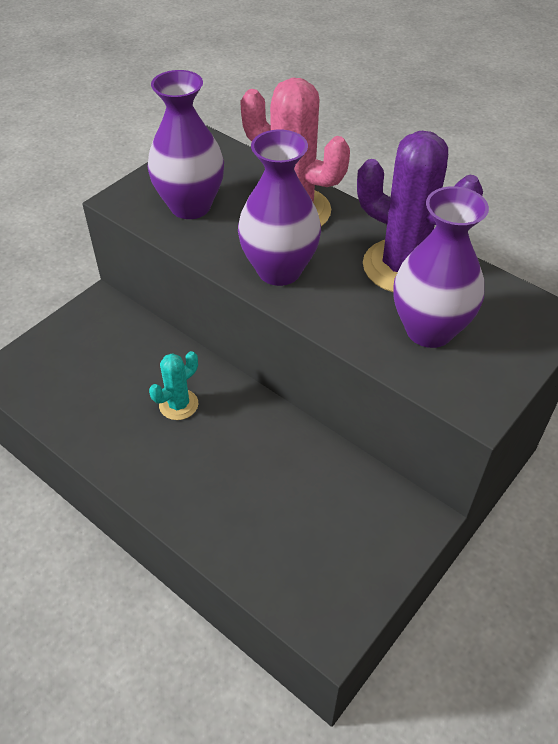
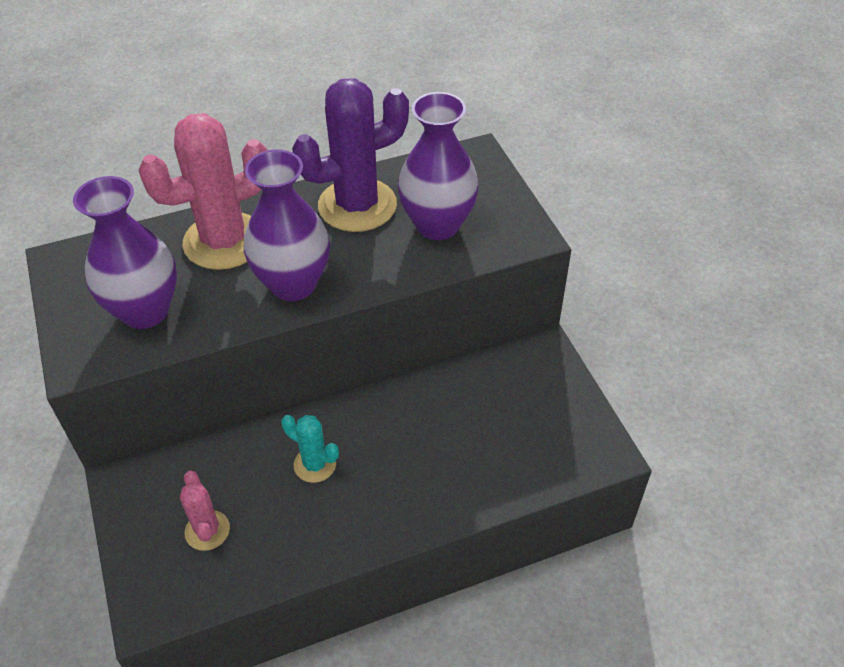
camera: 60 degrees left, 0 degrees up
turquoise cactus [149,351,198,420] -> turquoise cactus turned 45 degrees counterclockwise [281,415,339,483]
none -> pink cactus [180,471,230,551]

